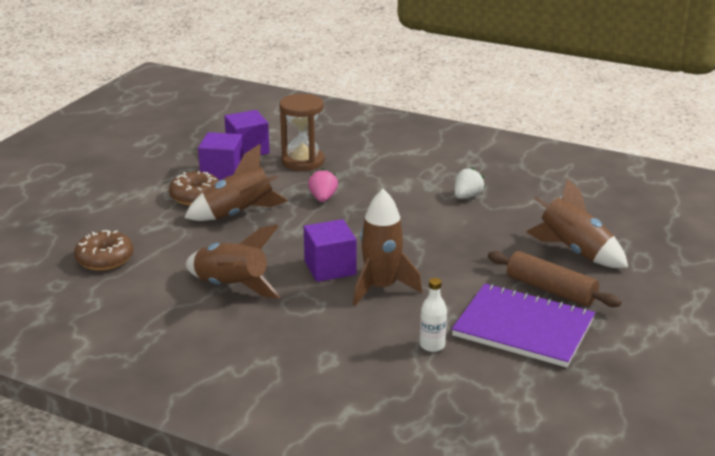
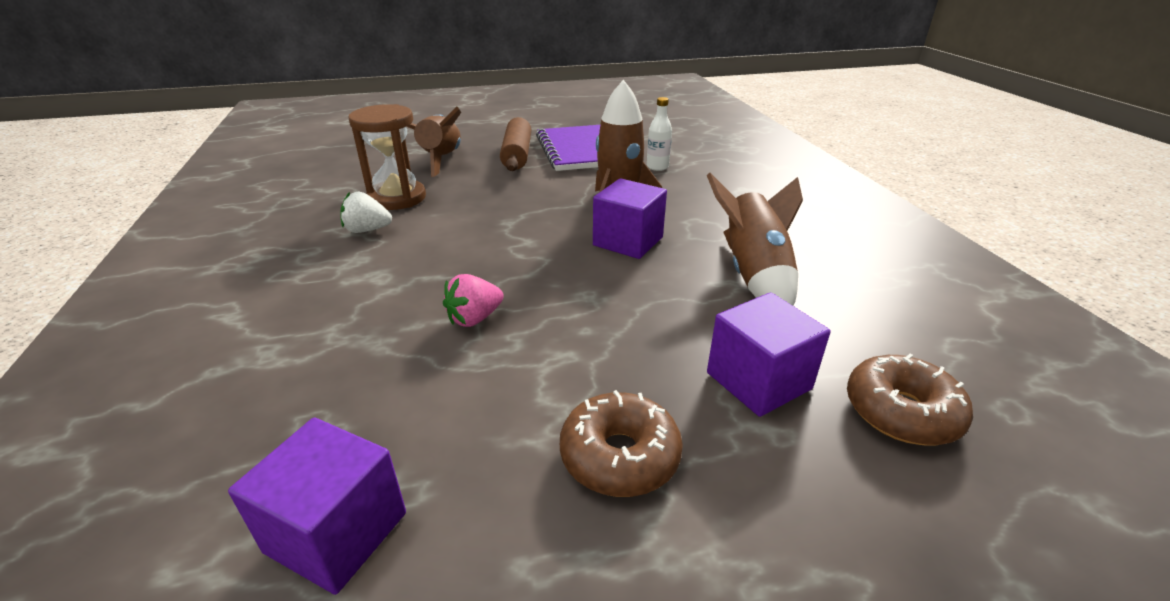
camera: 130 degrees left, 5 degrees up
brown rocket [184,144,288,221] -> none
purple cube [198,132,243,181] -> purple cube moved to [707,292,831,417]
brown hourglass [279,94,325,171] -> brown hourglass moved to [349,104,426,210]

